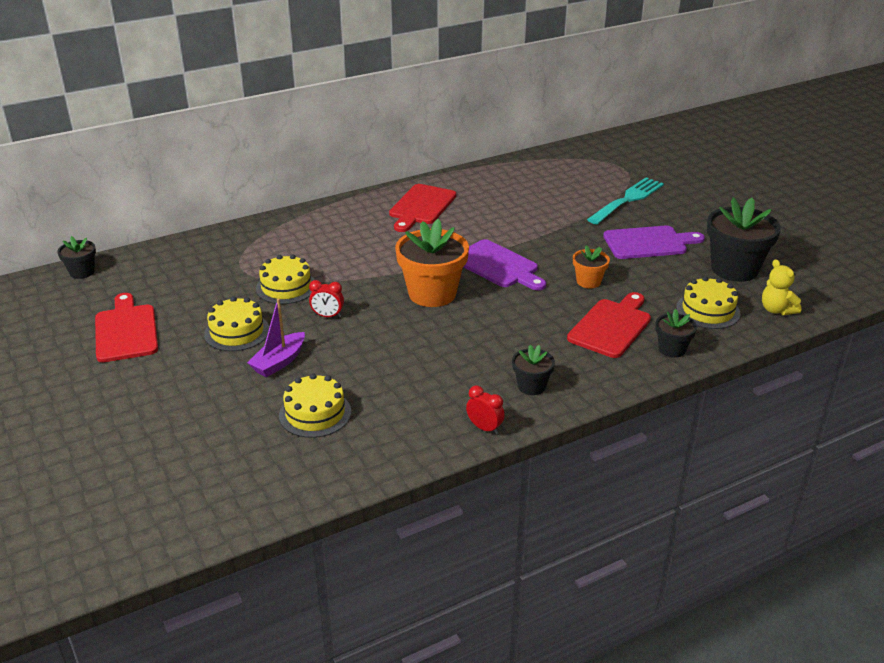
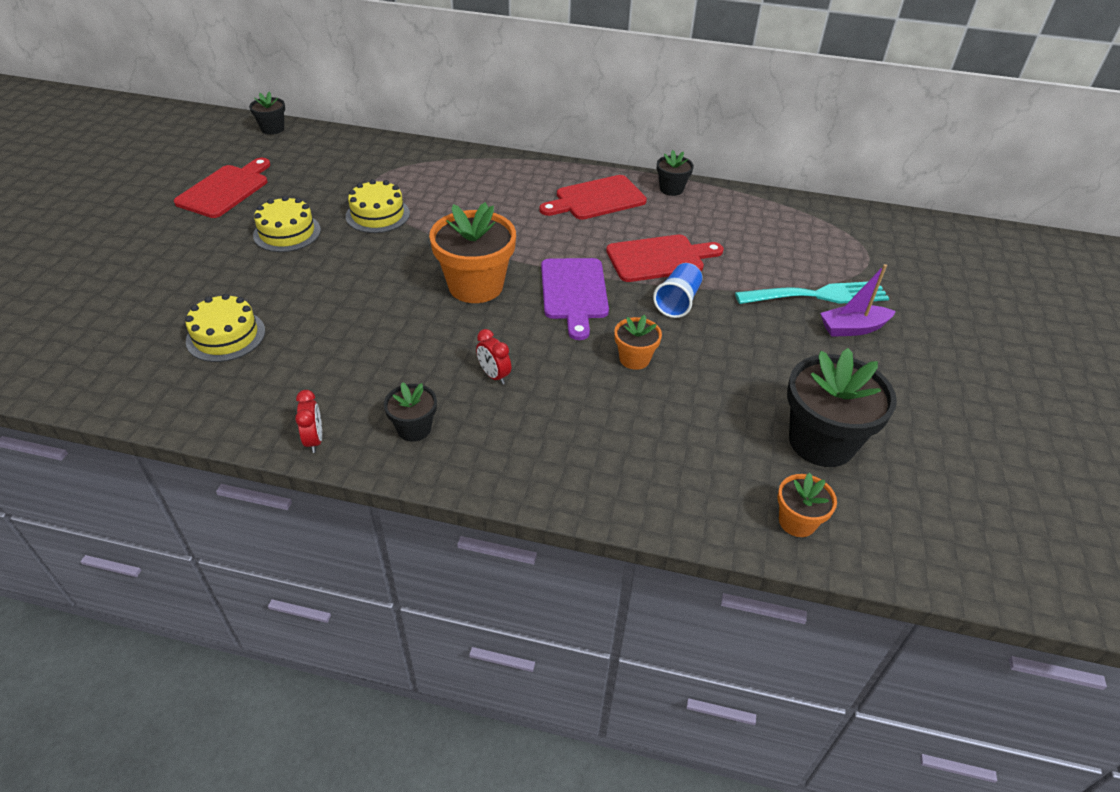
camera: 40 degrees right, 10 degrees up
purple boat [247,299,305,377] -> purple boat moved to [820,264,896,337]
red clock [309,280,344,318] -> red clock moved to [476,329,511,385]
red cutting board [567,292,651,358] -> red cutting board moved to [606,235,724,282]
purple cutting board [603,226,705,259] -> none
black flower pot [655,309,697,358] -> black flower pot moved to [657,150,694,196]
yellow cake [676,276,740,329] -> none
yellow teddy bear [762,259,801,315] -> orange flower pot [777,473,837,537]
none -> blue cup [653,263,703,318]

